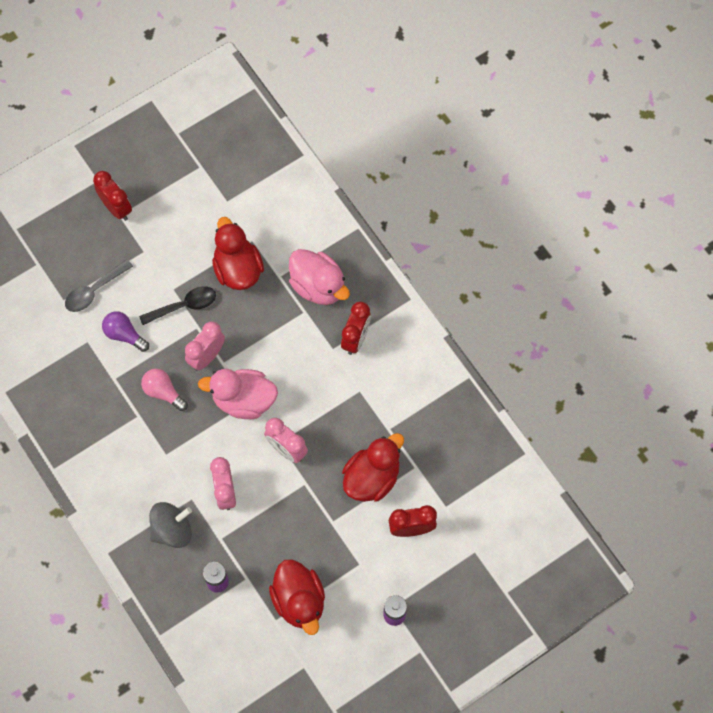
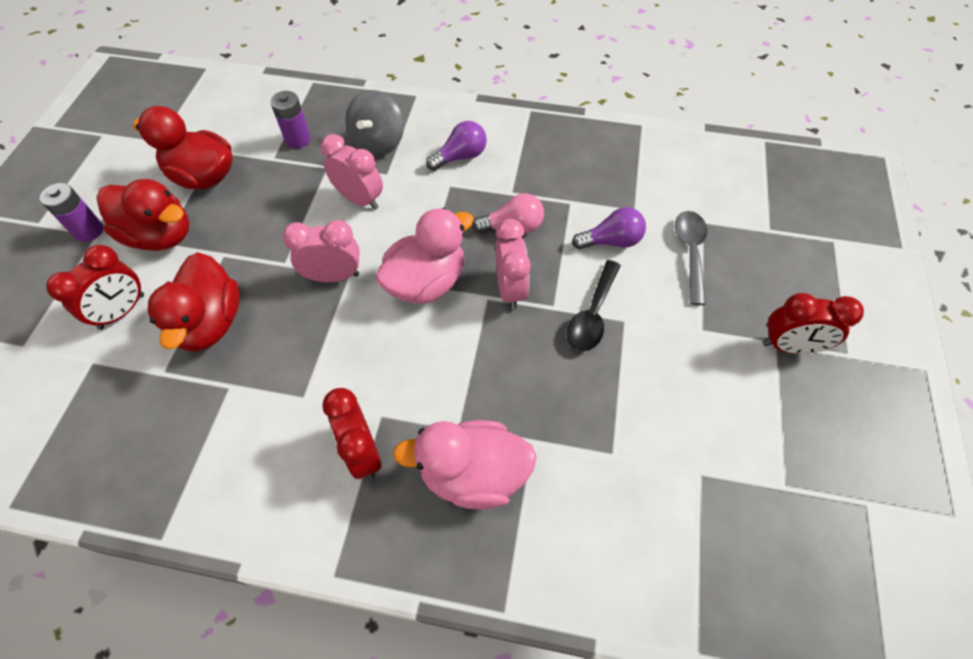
camera: 135 degrees right, 10 degrees down
red duck [212,217,264,290] -> red duck moved to [96,179,189,251]
none -> purple light bulb [426,121,487,171]

